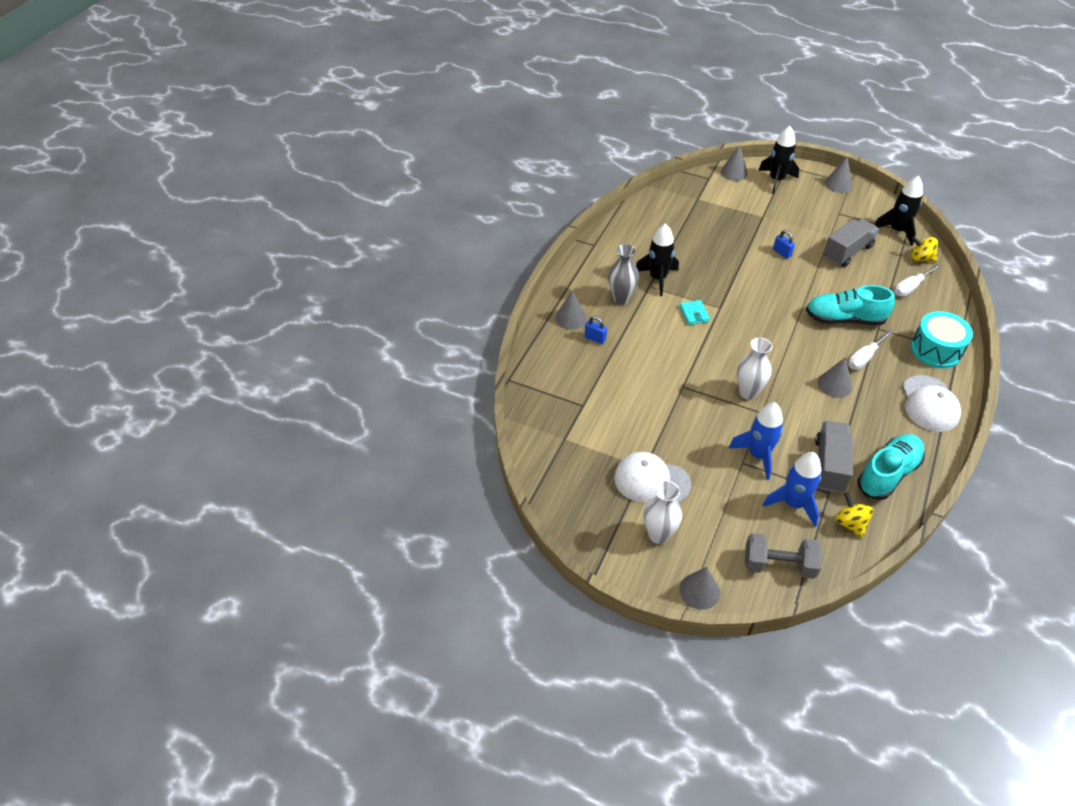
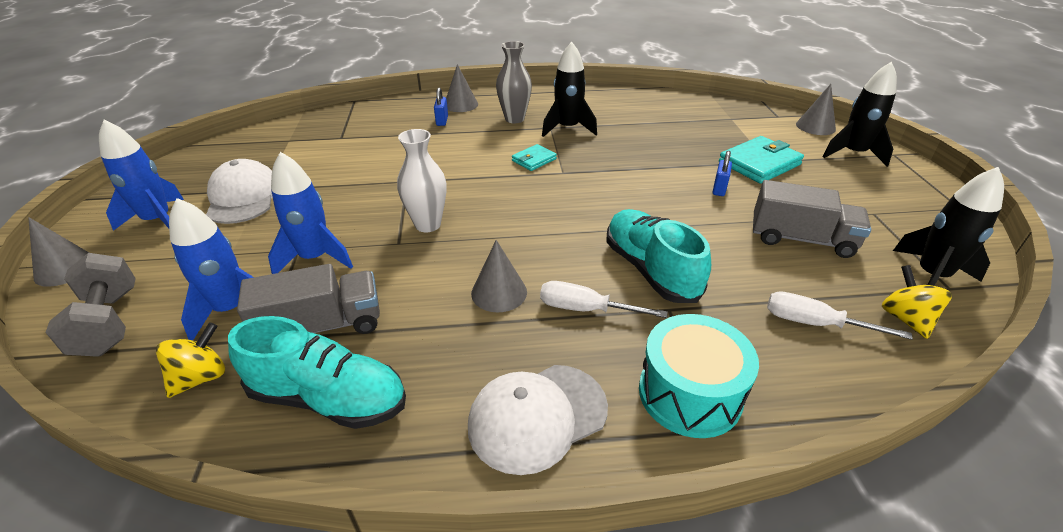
camera: 60 degrees right, 10 degrees down
white vase [644,481,682,544] -> blue rocket [99,120,184,231]
grey cone [825,157,853,193] -> none
none -> turquoise wallet [719,136,804,184]

